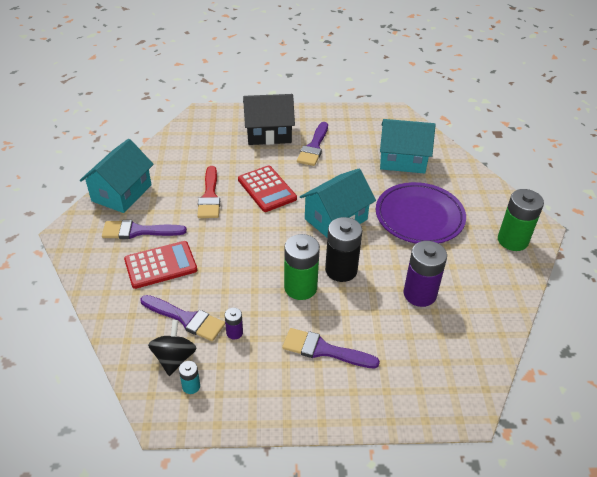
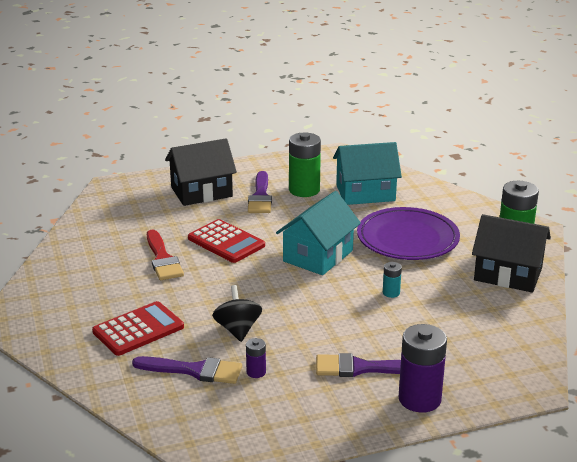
camera: 15 degrees left, 15 degrees down
turquoise house [80,139,154,213] -> none
purple brush [102,220,187,239] -> none
black spinning top [148,320,197,376] -> black spinning top moved to [212,285,262,342]
turquoise battery [179,361,200,394] -> turquoise battery moved to [383,262,402,298]
green battery [284,234,320,300] -> green battery moved to [289,133,321,197]
black battery [325,217,363,282] -> none
purple battery [404,241,447,307] -> purple battery moved to [399,324,447,413]
none -> black house [472,214,551,292]

